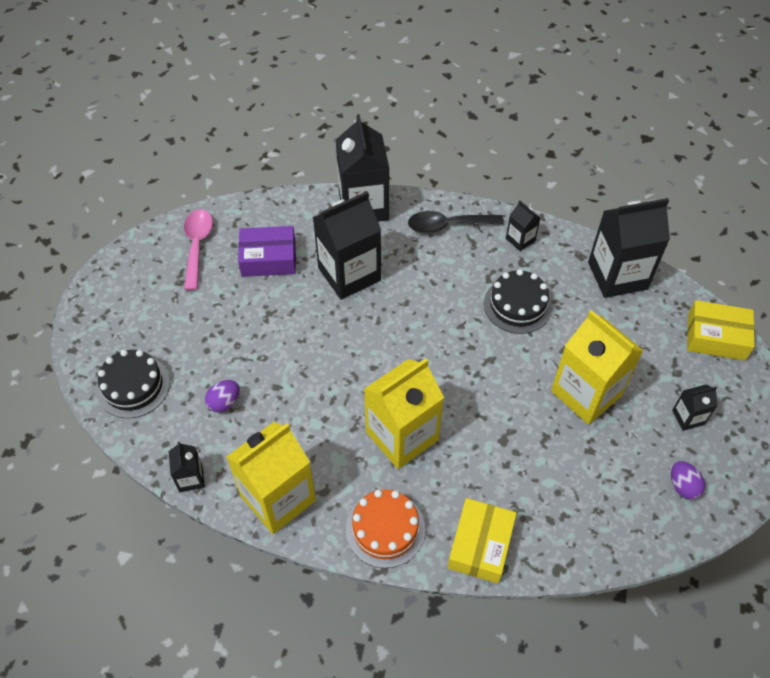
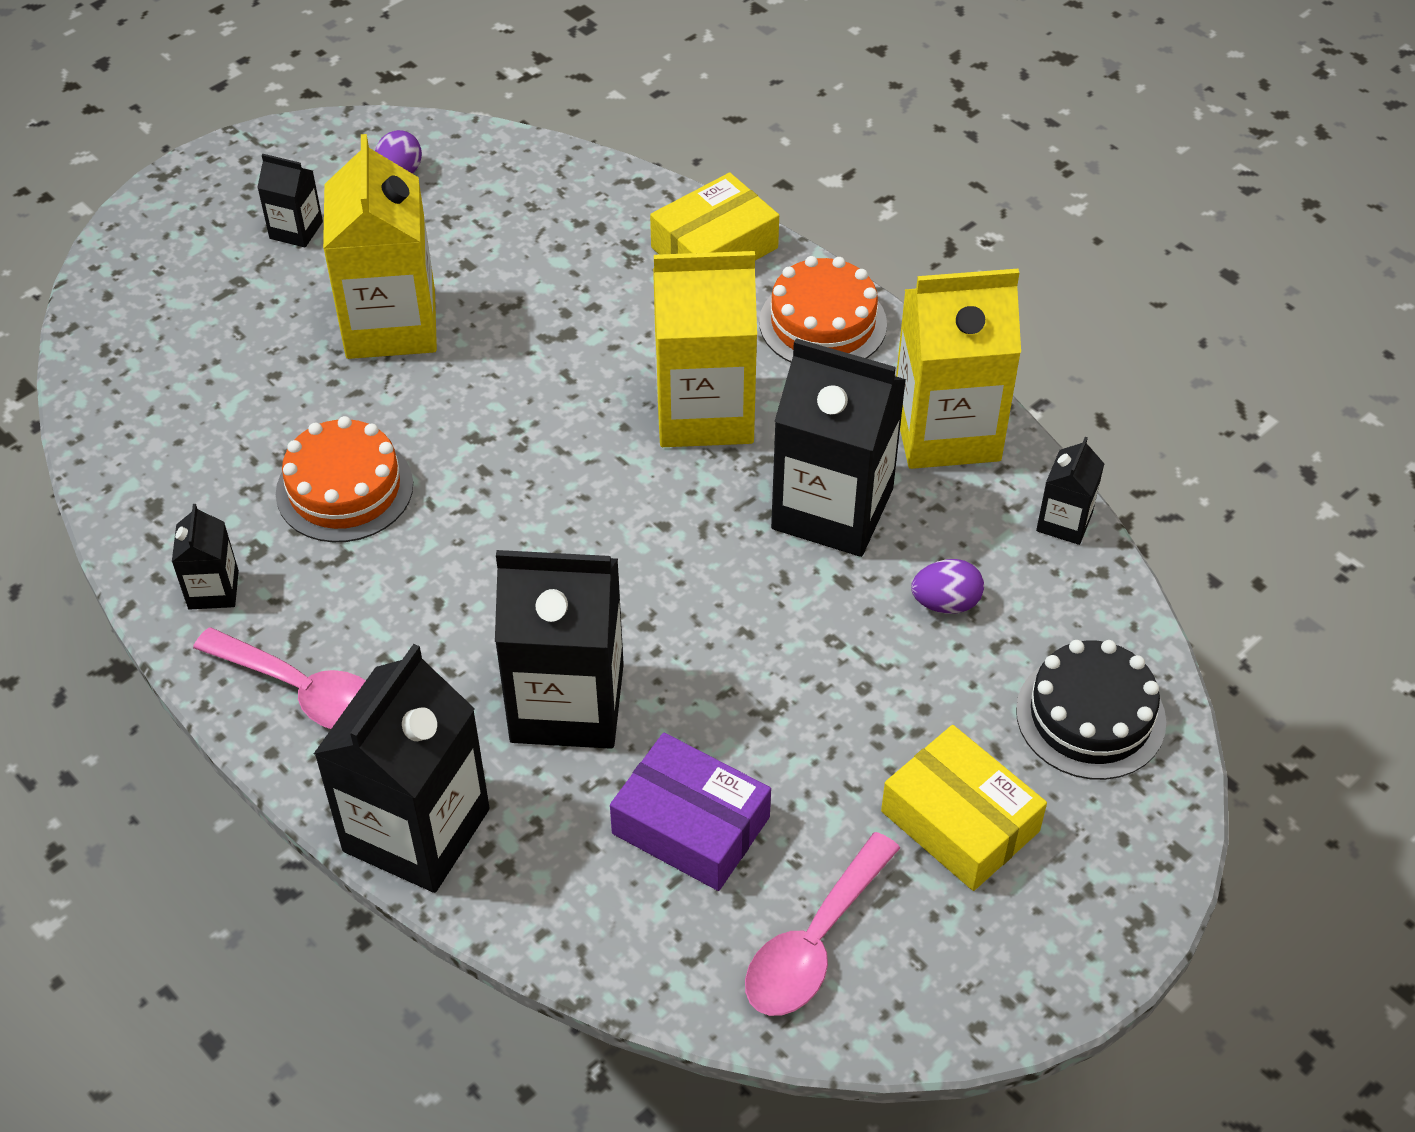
camera: 145 degrees left, 5 degrees down
black spoon [408,211,504,233] -> pink spoon [193,627,366,729]
black cake [484,269,552,334] -> orange cake [276,416,413,542]
black carton [588,198,670,298] -> black carton moved to [771,338,906,557]
yellow box [687,300,755,361] -> yellow box moved to [881,725,1047,891]

